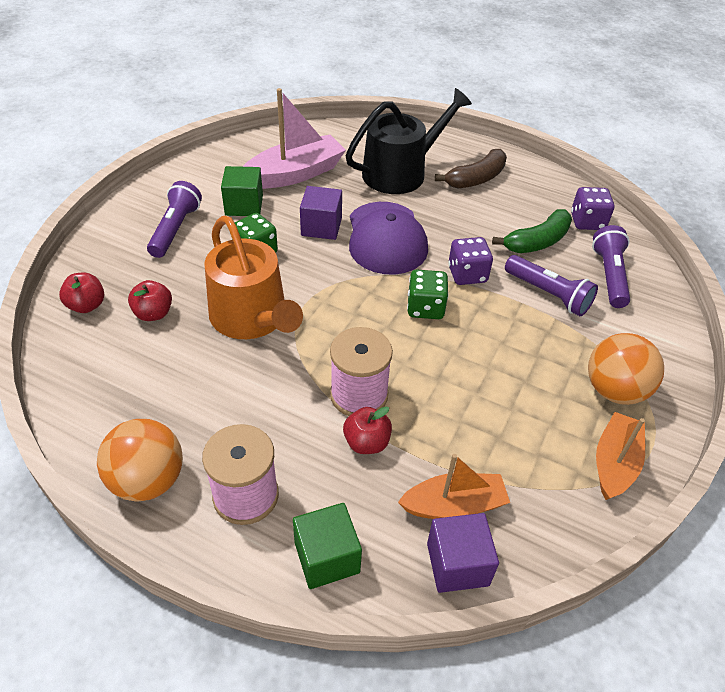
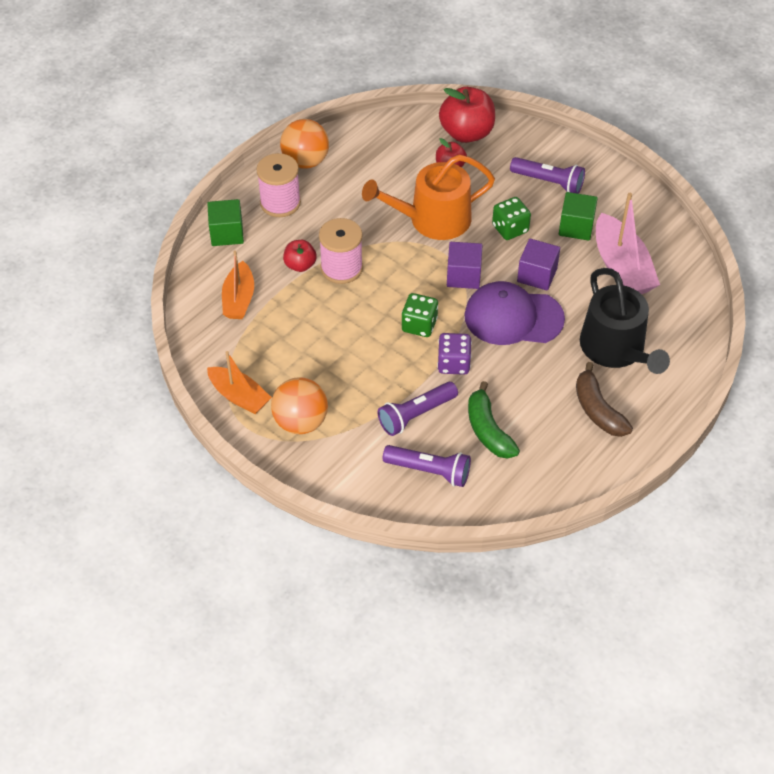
camera: 105 degrees right, 5 degrees up
red apple [59,273,104,313] -> red apple [439,87,495,143], size x1.83
purple cube [427,513,499,593] -> purple cube moved to [447,242,482,289]
purple dice [571,187,614,230] -> none

